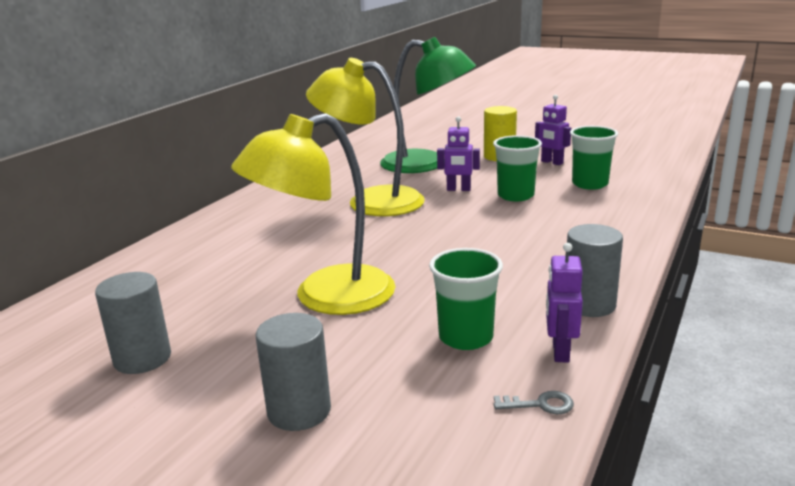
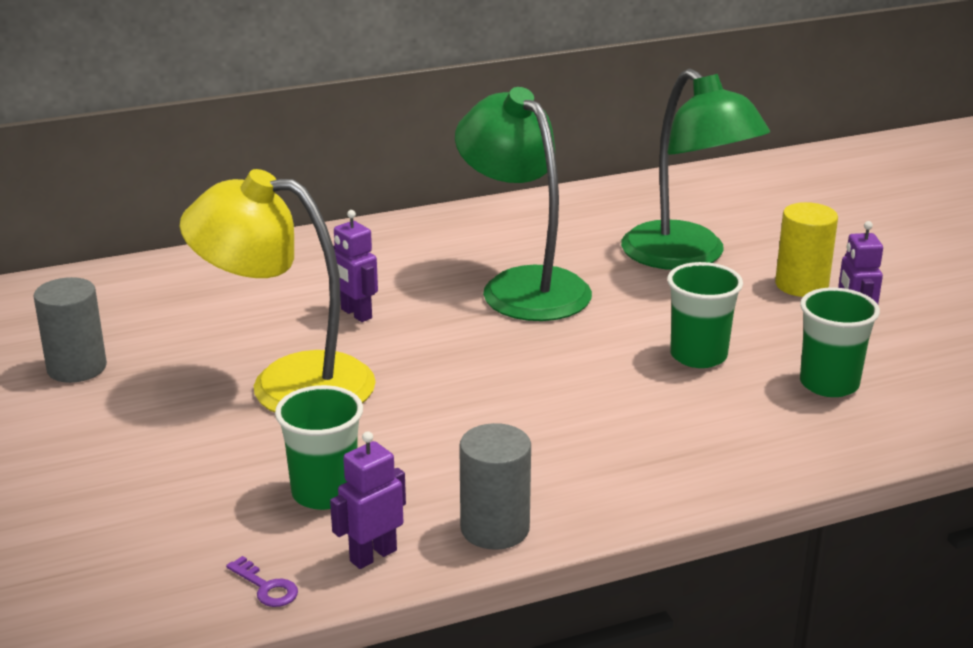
camera: 40 degrees right, 5 degrees up
grey cylinder [256,313,331,431] -> none
yellow lamp [306,58,425,216] -> green lamp [455,87,592,321]
purple robot [437,116,480,191] -> purple robot moved to [333,210,378,322]
grey key [494,391,574,414] -> purple key [226,556,298,607]

